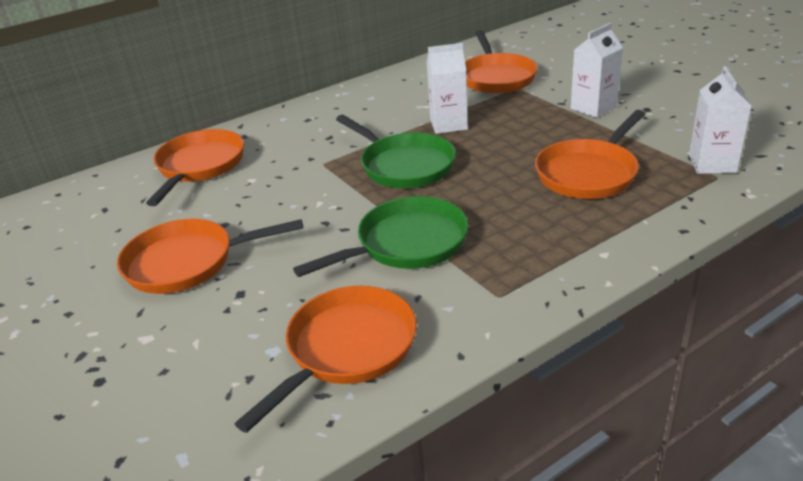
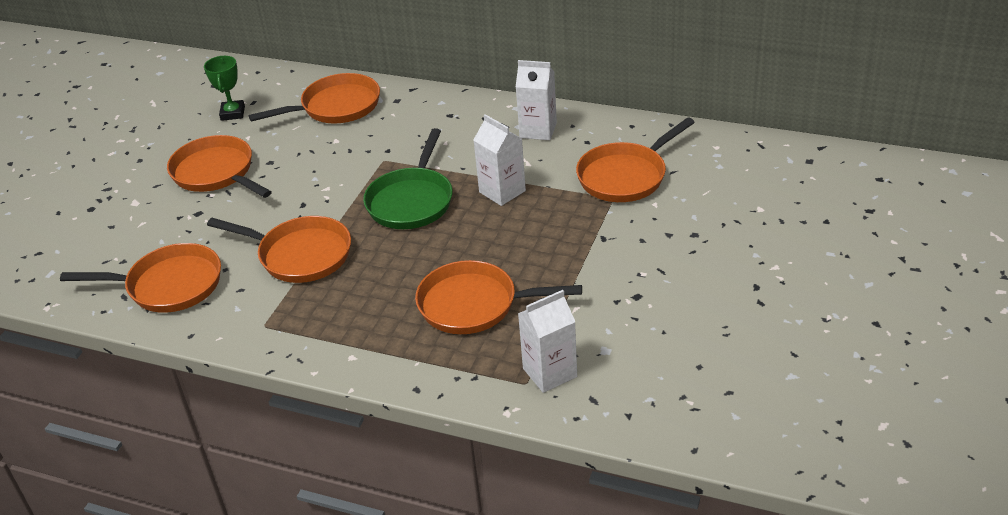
camera: 55 degrees right, 5 degrees up
green pan [293,196,469,277] -> orange pan [207,216,351,283]
white carton [571,23,623,118] -> white carton moved to [516,60,557,140]
none -> green trophy [204,56,245,121]

